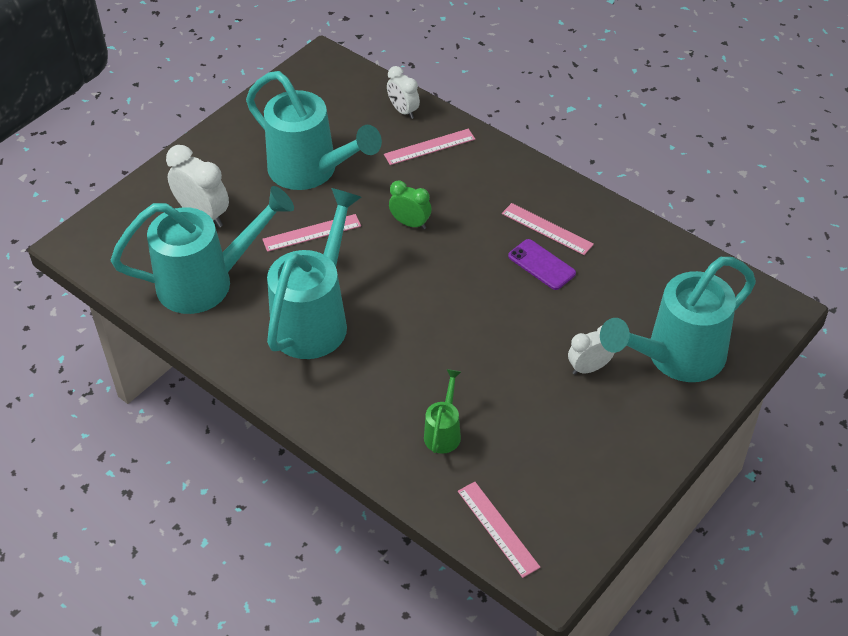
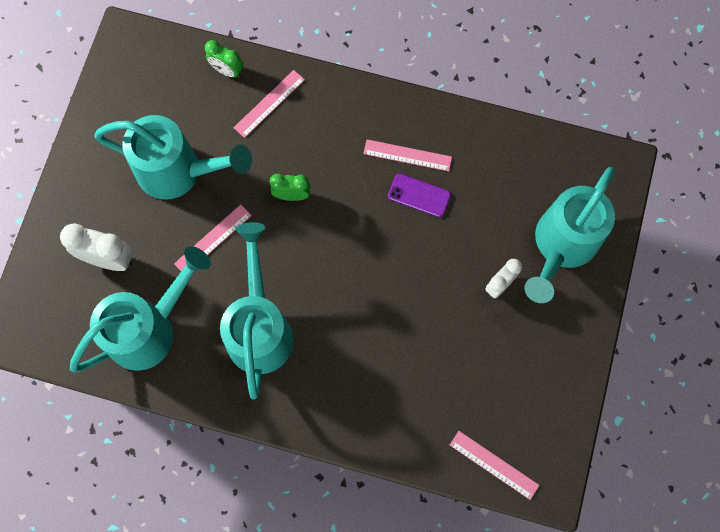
camera: 25 degrees left, 25 degrees up
white clock [387,66,420,119] -> green clock [205,40,243,78]
green watering can [424,369,461,454] -> none

